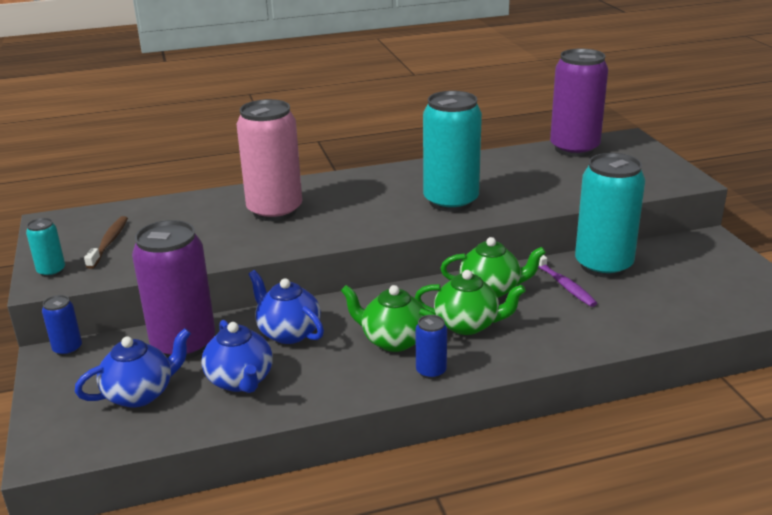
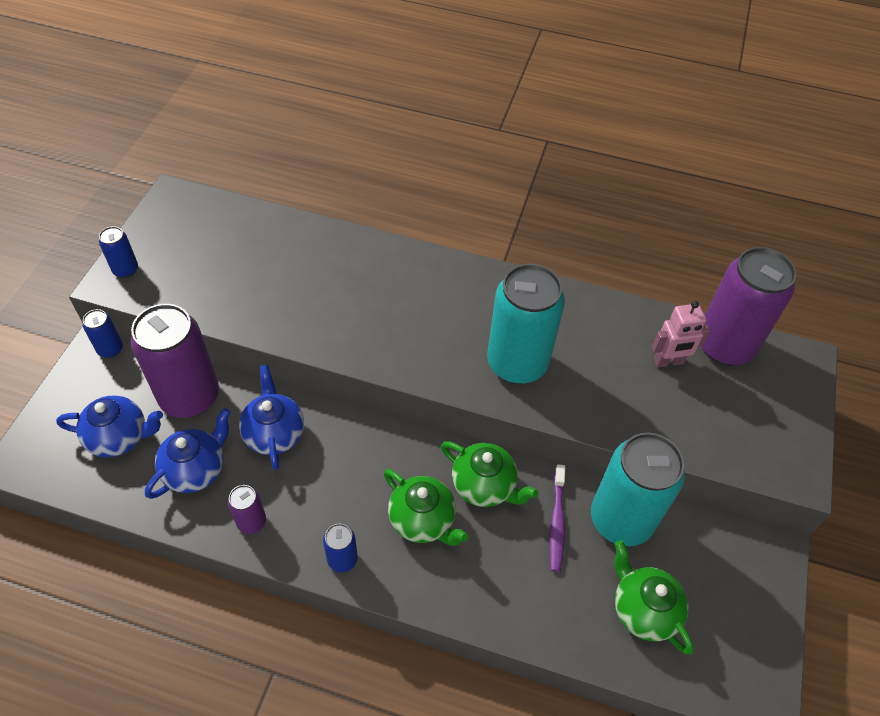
camera: 30 degrees right, 25 degrees up
turquoise can [26,218,65,277] -> blue can [99,226,138,278]
brown toothbrush [84,216,128,269] -> none
blue teapot [201,320,273,393] -> blue teapot turned 150 degrees counterclockwise [145,408,231,499]
pink can [237,99,302,221] -> none
green teapot [341,285,435,352] -> green teapot moved to [614,541,694,654]
none -> purple can [228,485,266,534]
none -> pink robot [652,301,710,368]

